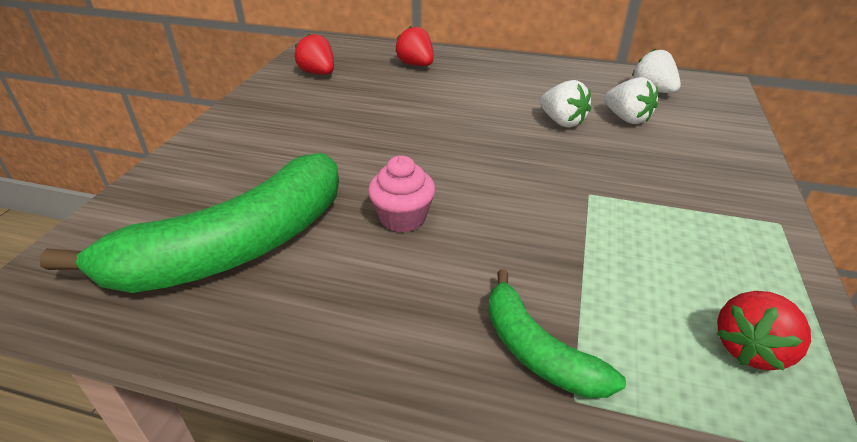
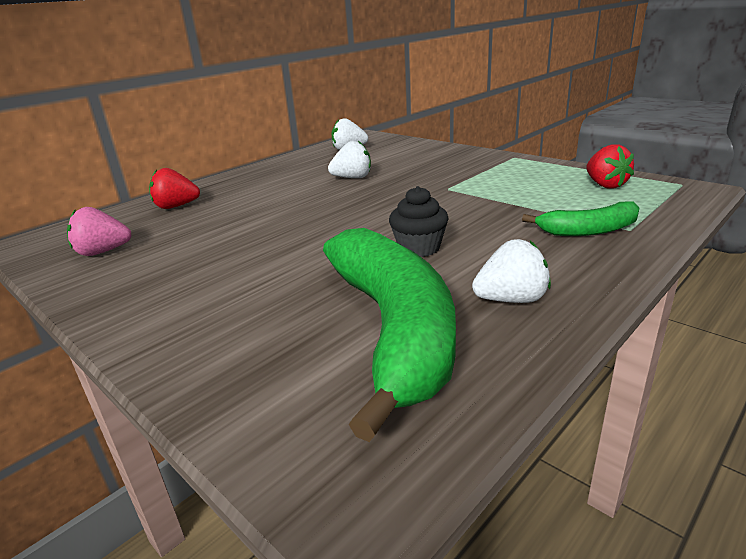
camera: 60 degrees left, 10 degrees down
red strawberry [294,33,334,74] -> pink strawberry [67,207,131,256]
pink cupcake [368,156,435,233] -> black cupcake [389,186,449,257]
white strawberry [604,77,658,124] -> white strawberry moved to [472,239,551,303]

